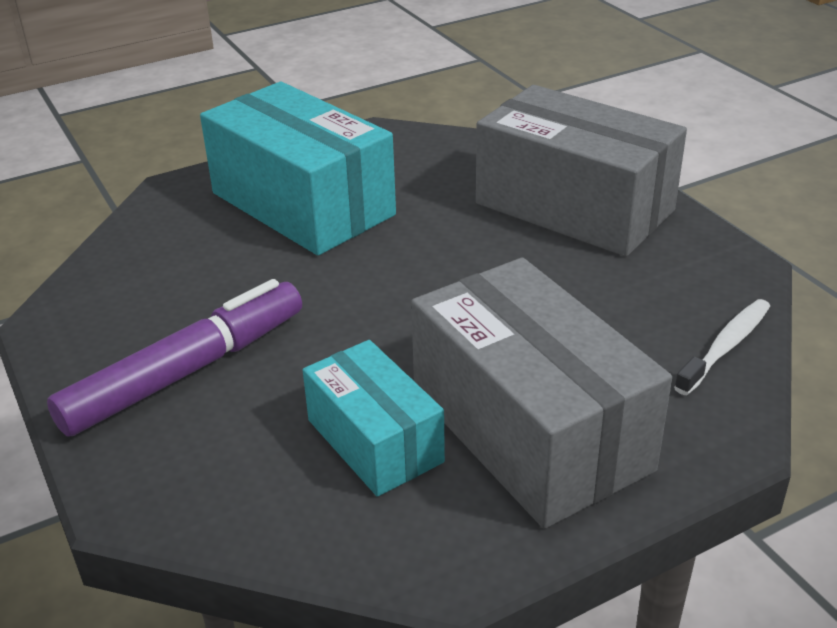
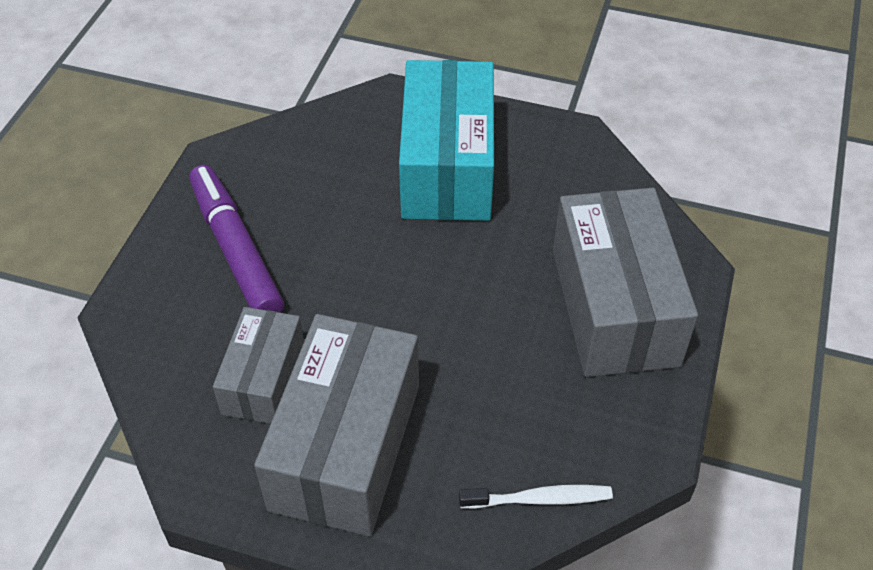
camera: 45 degrees right, 15 degrees up
purple marker [47,279,302,436] -> purple marker turned 120 degrees counterclockwise [189,165,284,313]
turquoise box [303,340,445,497] -> grey box [213,307,304,424]

